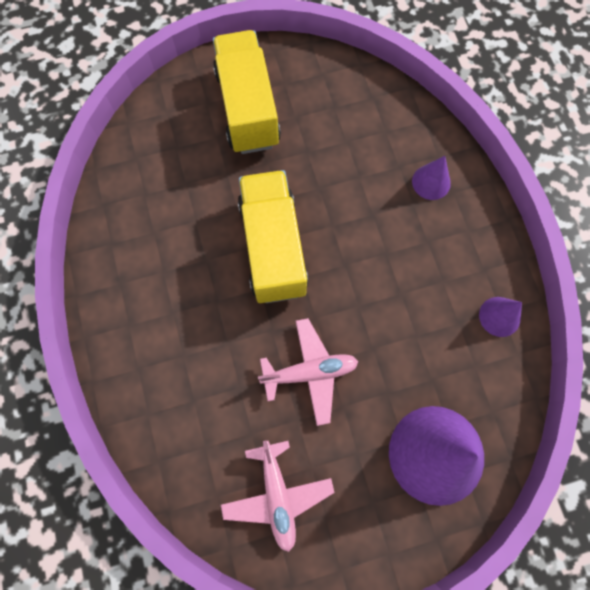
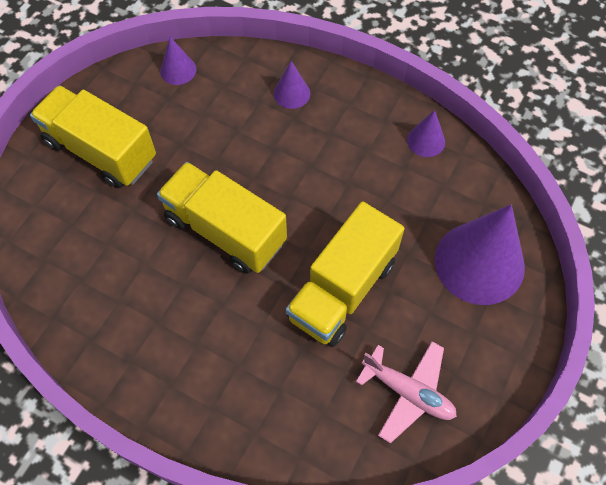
camera: 45 degrees left, 10 degrees down
pink plane [258,318,358,426] -> yellow truck [286,201,405,347]
none -> purple cone [160,37,196,85]

